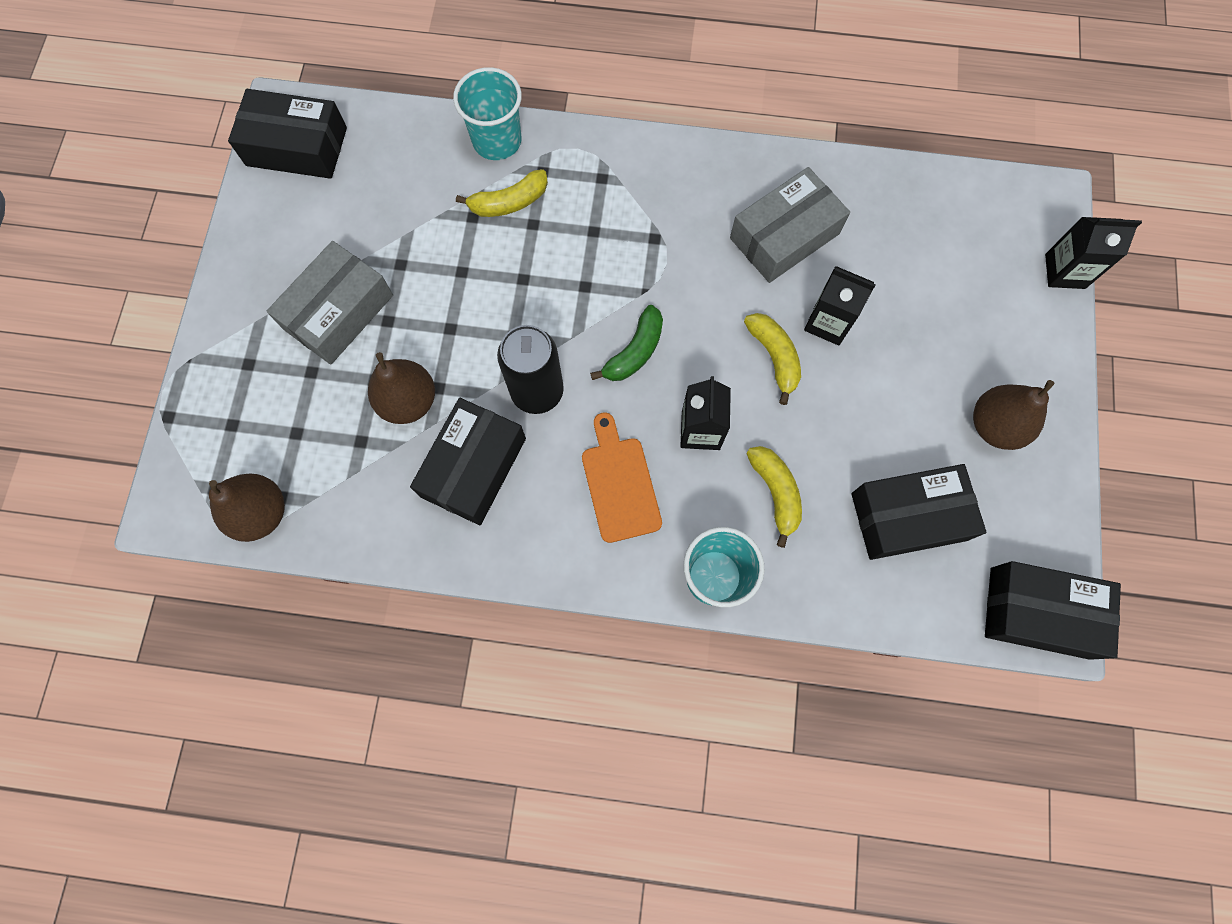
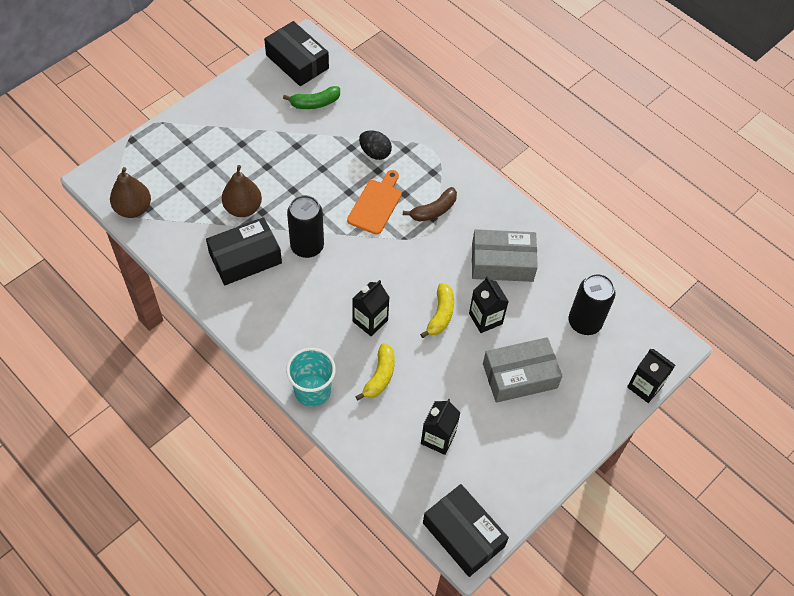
camera: 35 degrees right, 15 degrees down
grey box [267,241,393,365] -> grey box moved to [483,337,562,403]
turquoise cup [453,67,522,160] -> none
yellow banana [456,169,548,217] -> black egg [359,130,392,160]
orange cutting board [582,412,662,543] -> orange cutting board moved to [347,170,402,235]
green banana [590,305,663,381] -> green banana moved to [283,86,340,109]
black box [851,464,987,560] -> black carton [421,399,460,455]
brown pear [973,380,1054,450] -> none
none -> brown banana [403,187,457,222]
none -> black can [569,274,616,335]

